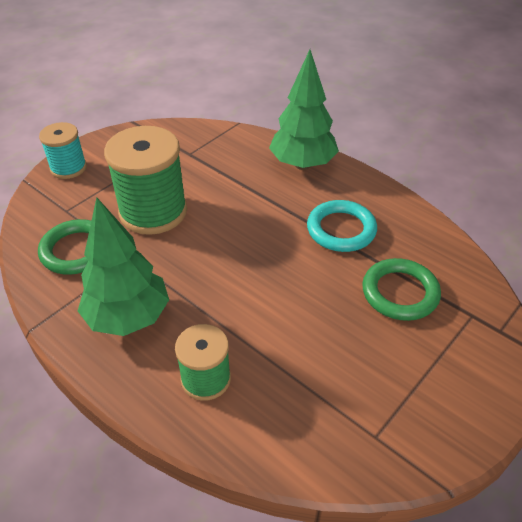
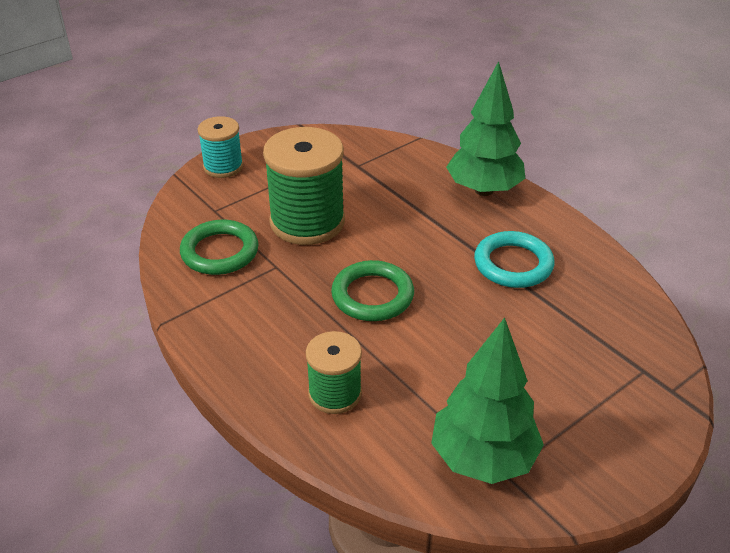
camera: 10 degrees right, 5 degrees down
green tree [78,197,169,336] -> green tree moved to [431,317,544,484]
green ring [362,258,441,321] -> green ring moved to [331,260,414,321]

